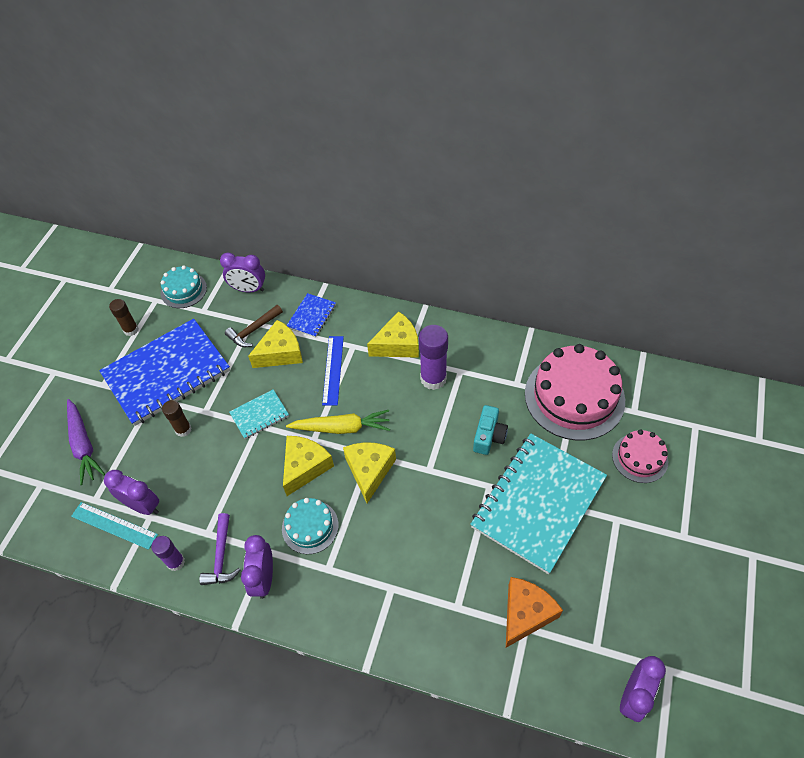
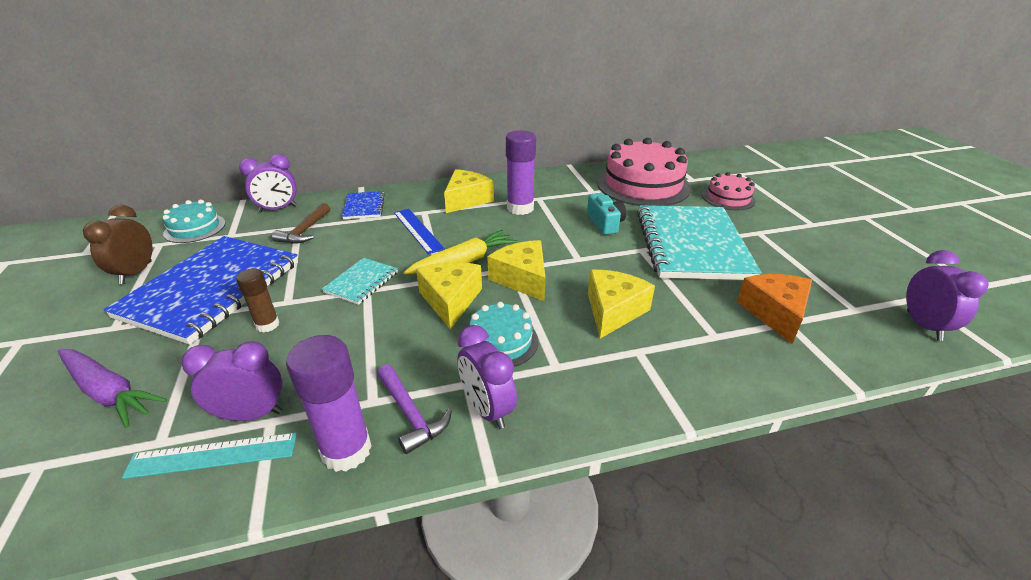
camera: 35 degrees left, 20 degrees down
brown glue stick [109,299,139,336] -> brown clock [83,205,153,284]
purple glue stick [151,536,185,571] -> purple glue stick [286,335,372,472], size x1.68
yellow cheese [248,320,303,368] -> yellow cheese moved to [588,269,655,339]

